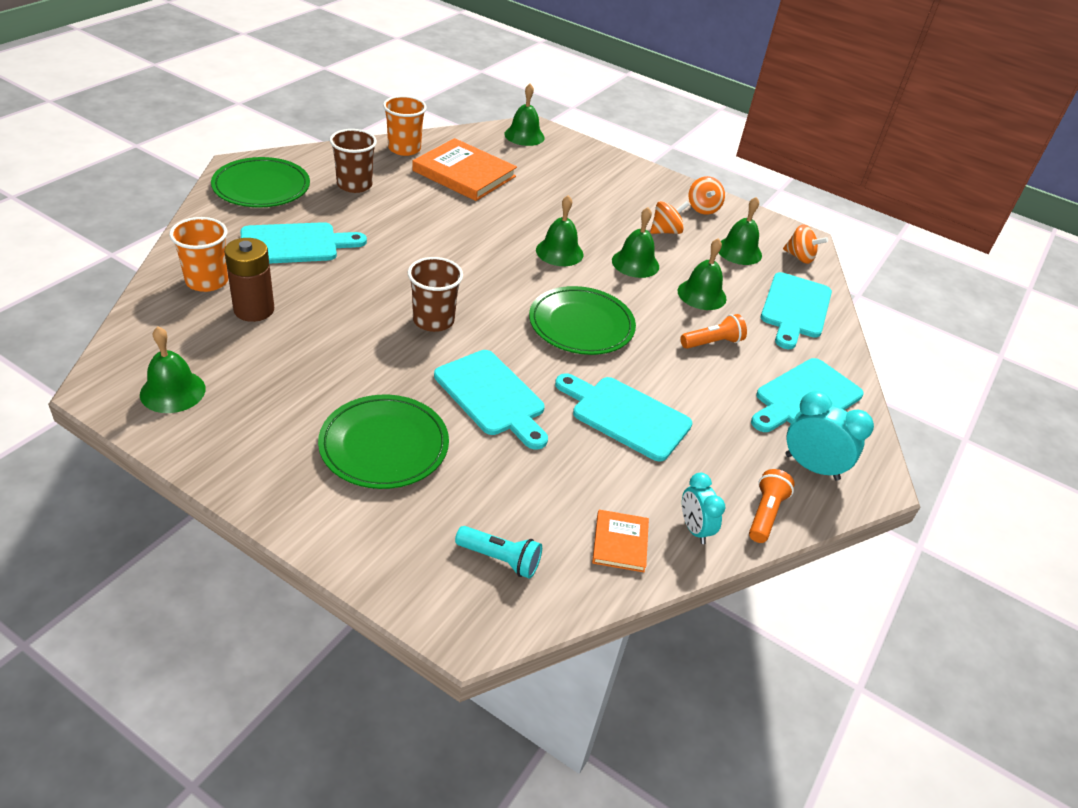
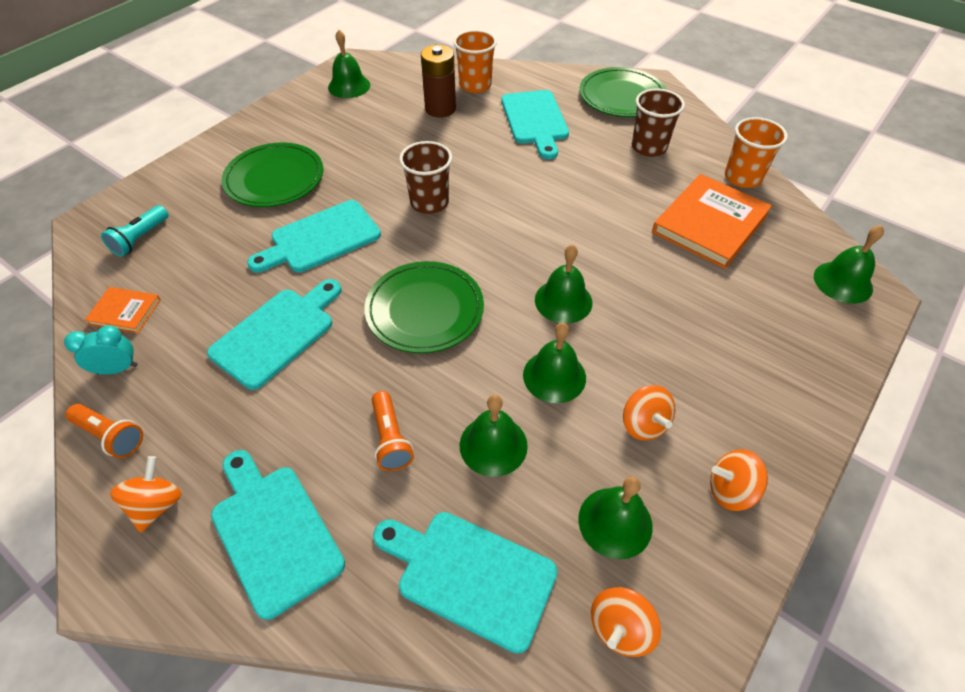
camera: 100 degrees right, 10 degrees up
turquoise clock [785,391,874,481] -> orange spinning top [110,456,181,533]

